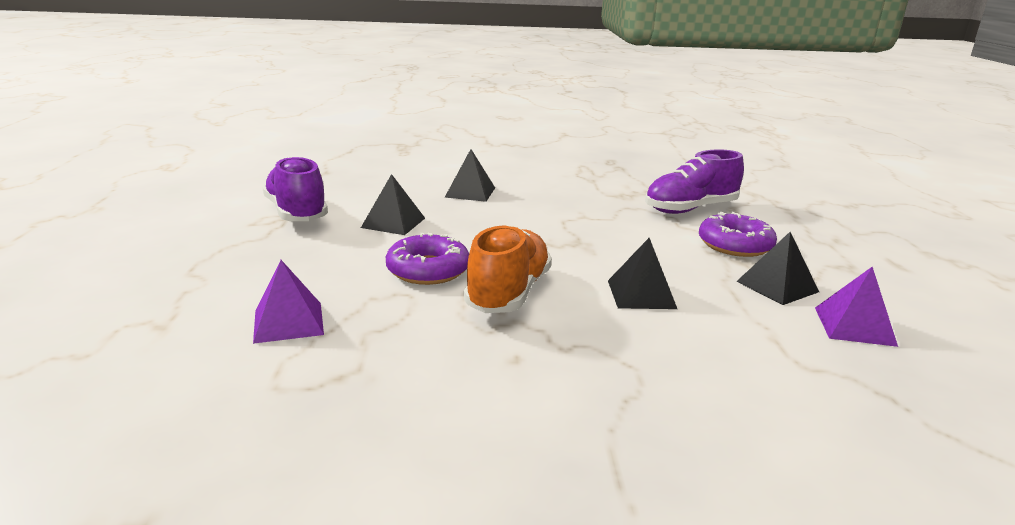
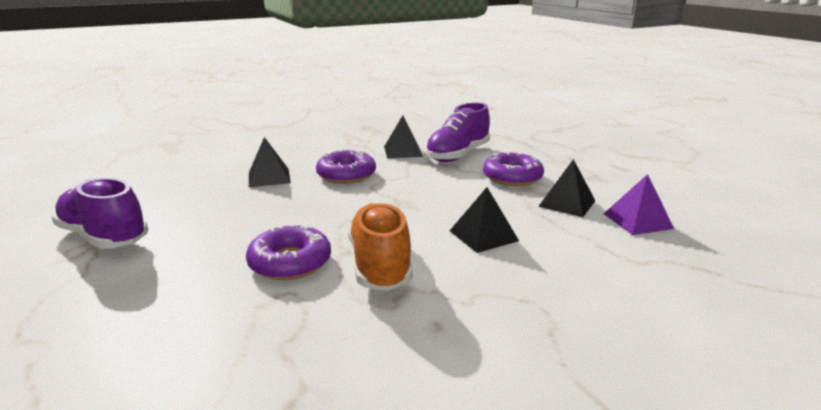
camera: 25 degrees left, 0 degrees up
purple pyramid [253,260,324,344] -> none
black pyramid [361,174,425,235] -> black pyramid moved to [384,116,423,159]
none -> purple donut [316,149,376,184]

